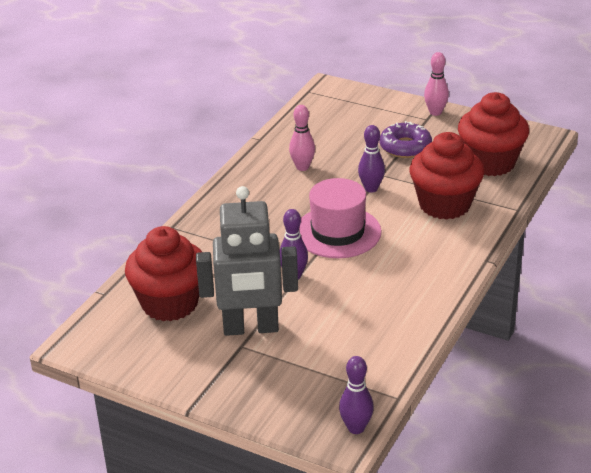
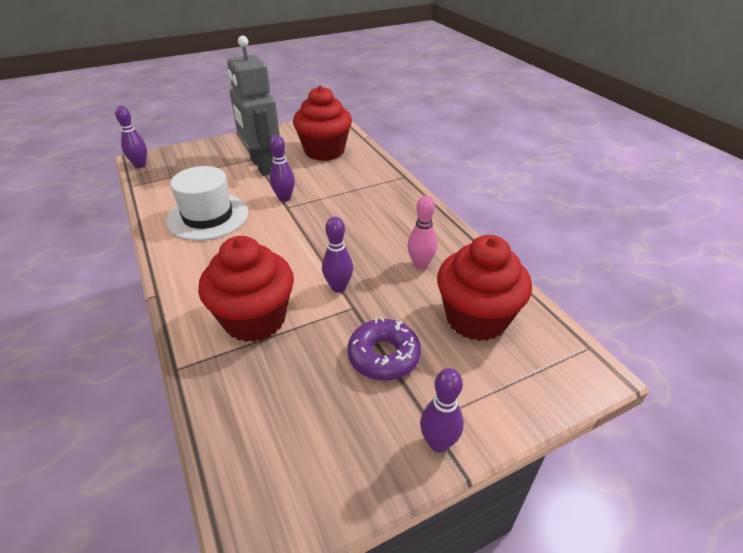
camera: 125 degrees right, 5 degrees up
grey robot [196,186,298,336] -> grey robot turned 60 degrees counterclockwise [227,36,280,176]
pink hat [299,178,382,258] -> none
pink bowling pin [424,52,449,116] -> purple bowling pin [420,368,464,452]
red cupcake [458,92,529,176] -> red cupcake moved to [437,235,532,341]
none -> white hat [166,166,248,240]

